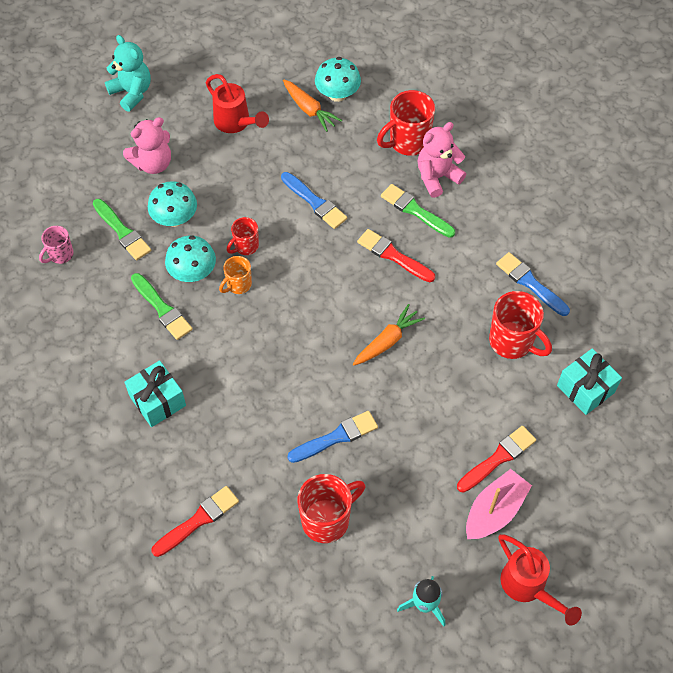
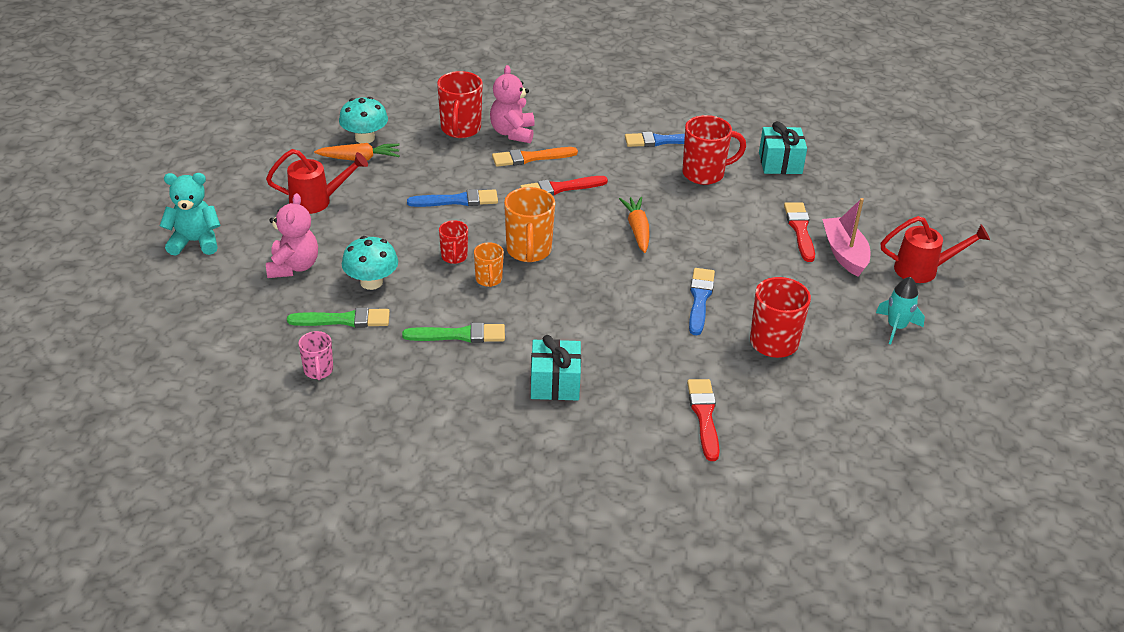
camera: 55 degrees left, 20 degrees down
turquoise mushroom [165,235,216,282] -> none
green brush [381,184,455,238] -> orange brush [492,147,578,167]
none -> orange mug [504,187,555,262]

